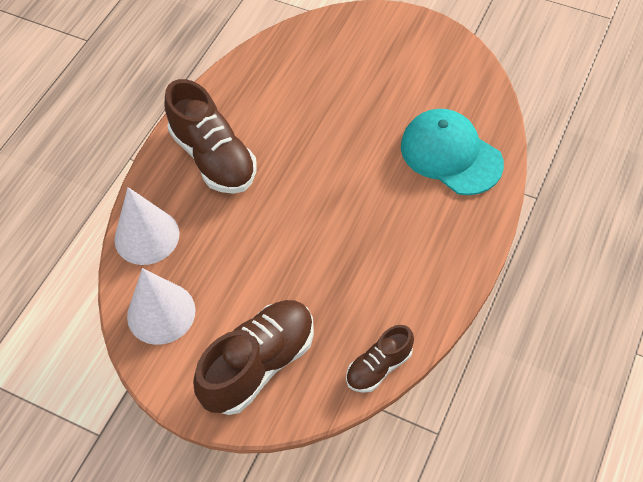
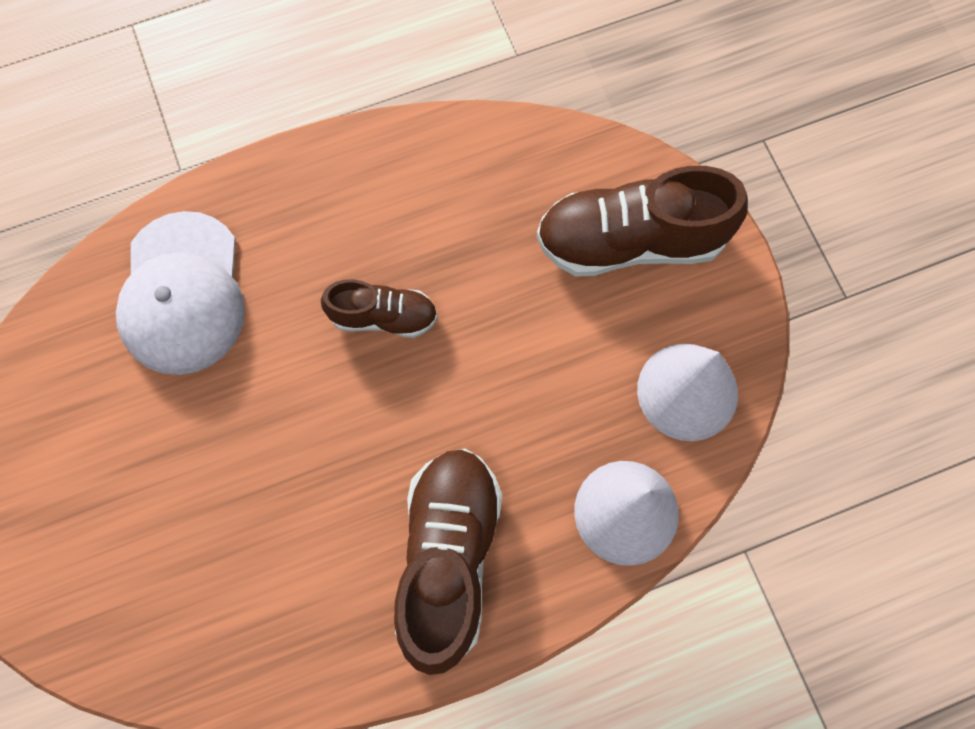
camera: 140 degrees left, 15 degrees up
brown shoe [346,325,414,393] -> brown shoe moved to [321,279,438,338]
turquoise cap [401,109,504,195] -> white cap [116,211,245,375]

